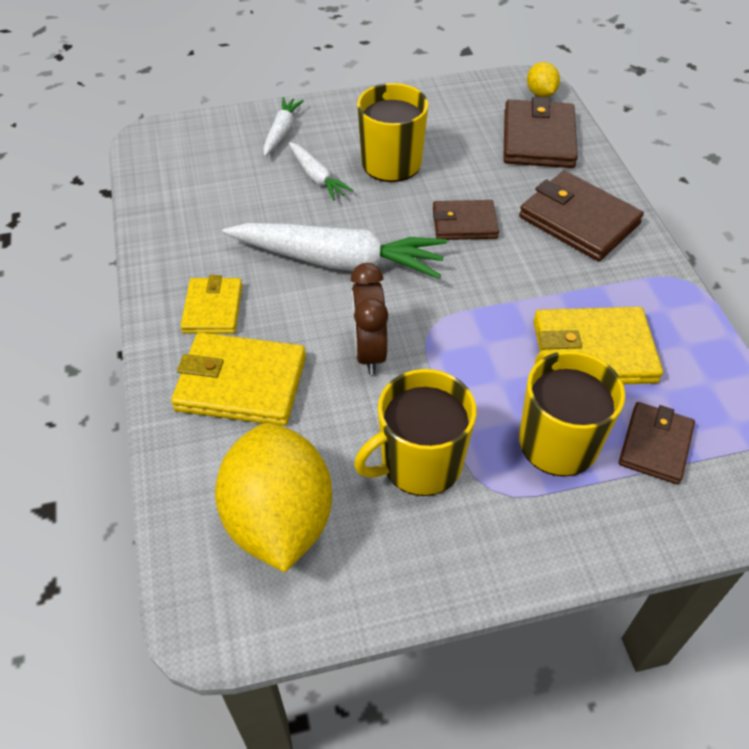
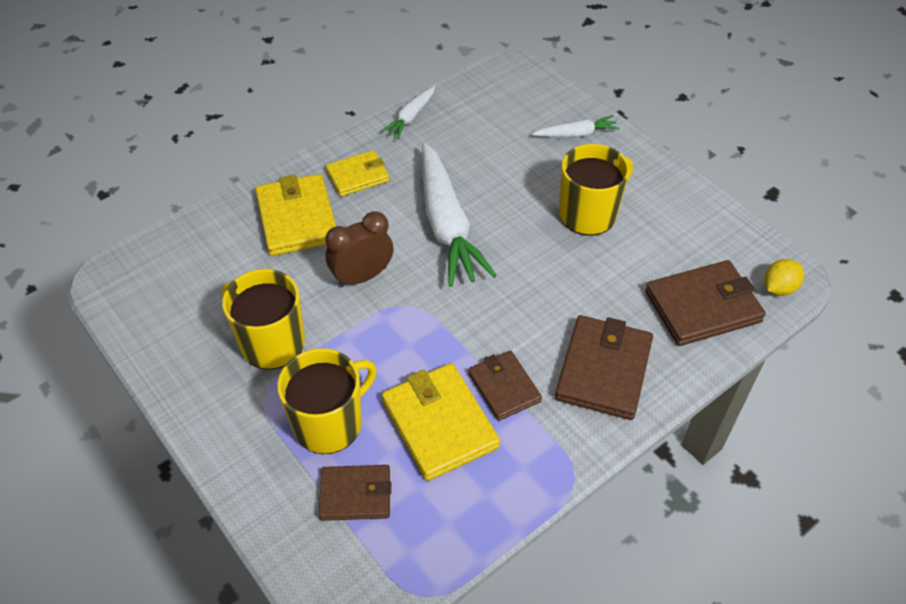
camera: 65 degrees right, 0 degrees up
yellow lemon [215,423,332,572] -> none
white carrot [289,142,354,200] -> white carrot moved to [381,86,435,139]
brown wallet [433,200,499,240] -> brown wallet moved to [468,351,542,421]

